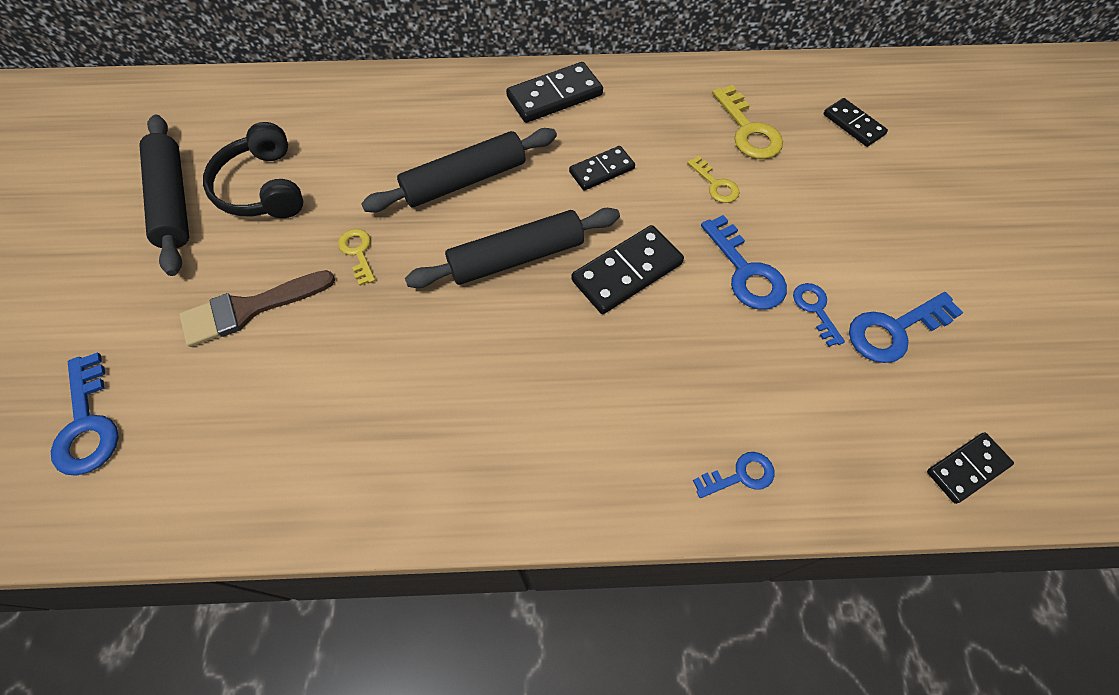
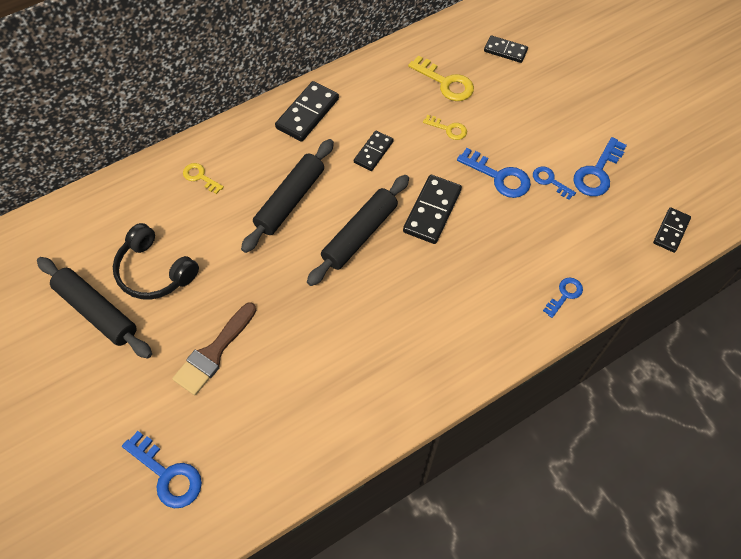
camera: 30 degrees left, 0 degrees up
yellow key [338,229,375,286] -> yellow key moved to [183,163,224,194]

